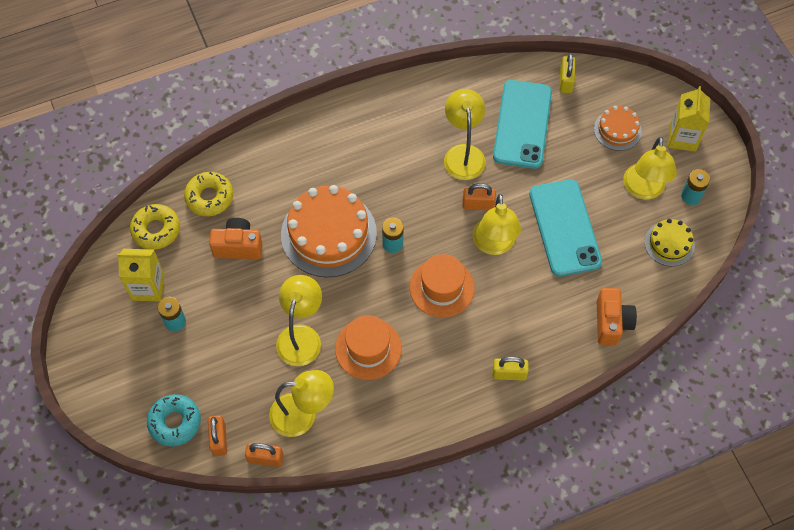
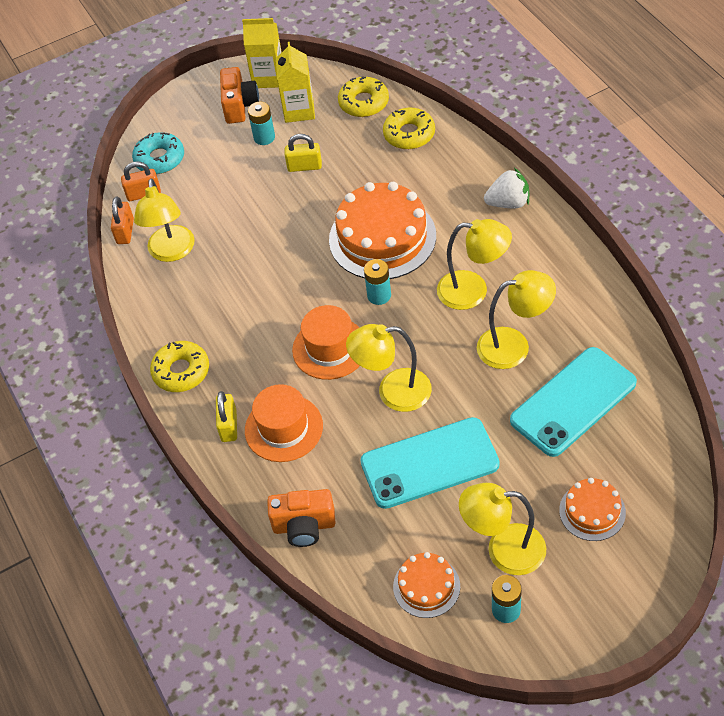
camera: 90 degrees right, 10 degrees down
orange camera [209,218,263,259] -> orange camera moved to [220,67,259,124]
yellow lamp [276,275,322,366] -> yellow lamp moved to [437,219,512,310]
orange hat [335,315,402,380] -> orange hat moved to [245,384,323,462]
orange padlock [462,183,496,210] -> none
turquoise phone [493,80,552,169] -> turquoise phone turned 45 degrees counterclockwise [510,347,637,457]
yellow padlock [560,54,575,93] -> yellow padlock moved to [285,134,322,172]
yellow cake [645,219,695,267] -> orange cake [393,552,460,618]
yellow carton [668,86,710,152] -> yellow carton moved to [242,18,282,88]
none -> yellow donut [150,341,209,392]
none -> white strawberry [484,168,529,208]

